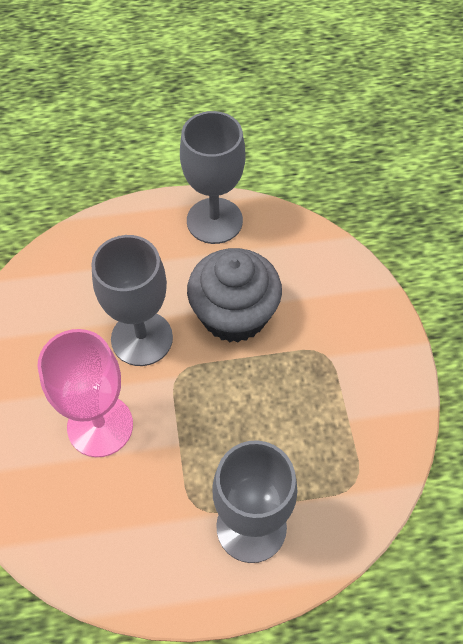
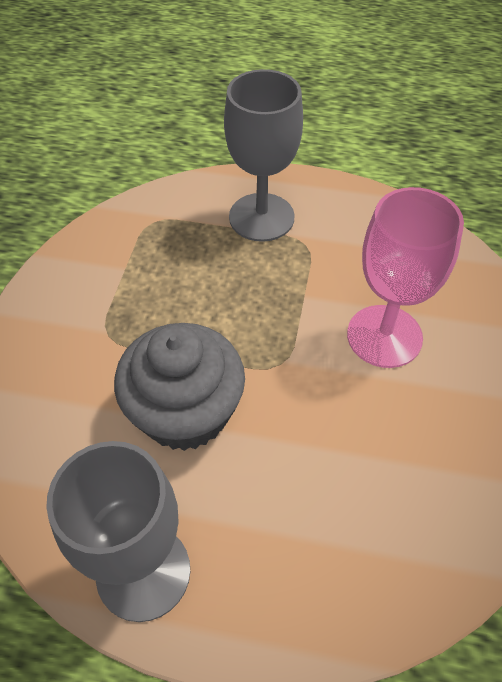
camera: 160 degrees left, 5 degrees down
grey goblet [91,235,173,366] -> none

